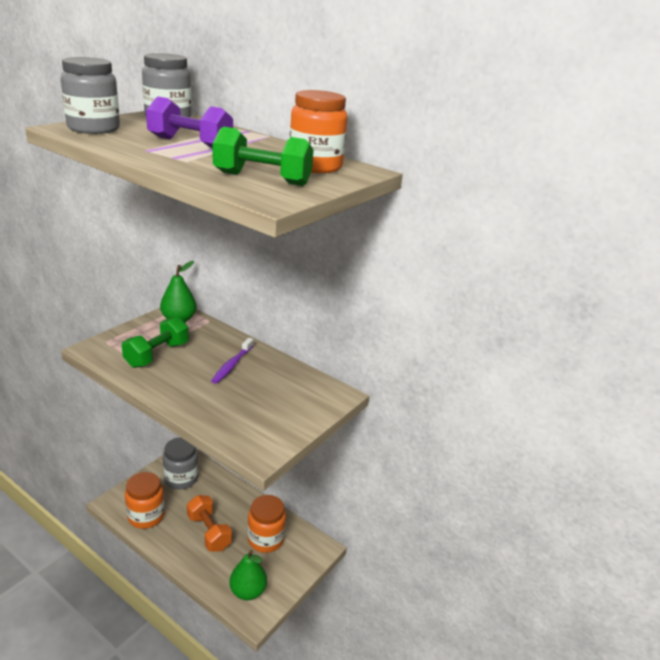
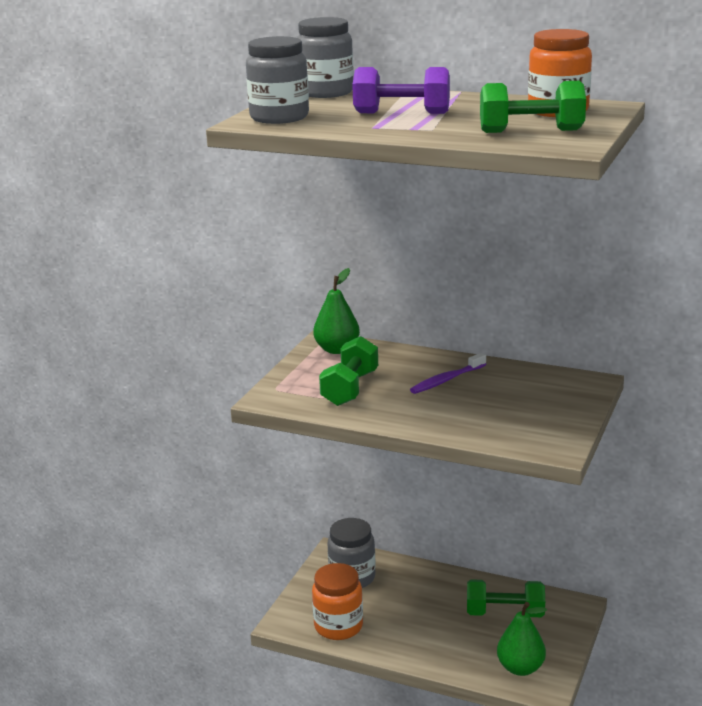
camera: 10 degrees left, 5 degrees down
orange dumbbell [187,495,232,552] -> none
purple toothbrush [211,338,254,384] -> purple toothbrush turned 45 degrees clockwise [410,353,486,394]
orange jar [247,495,286,553] -> green dumbbell [467,579,545,617]

